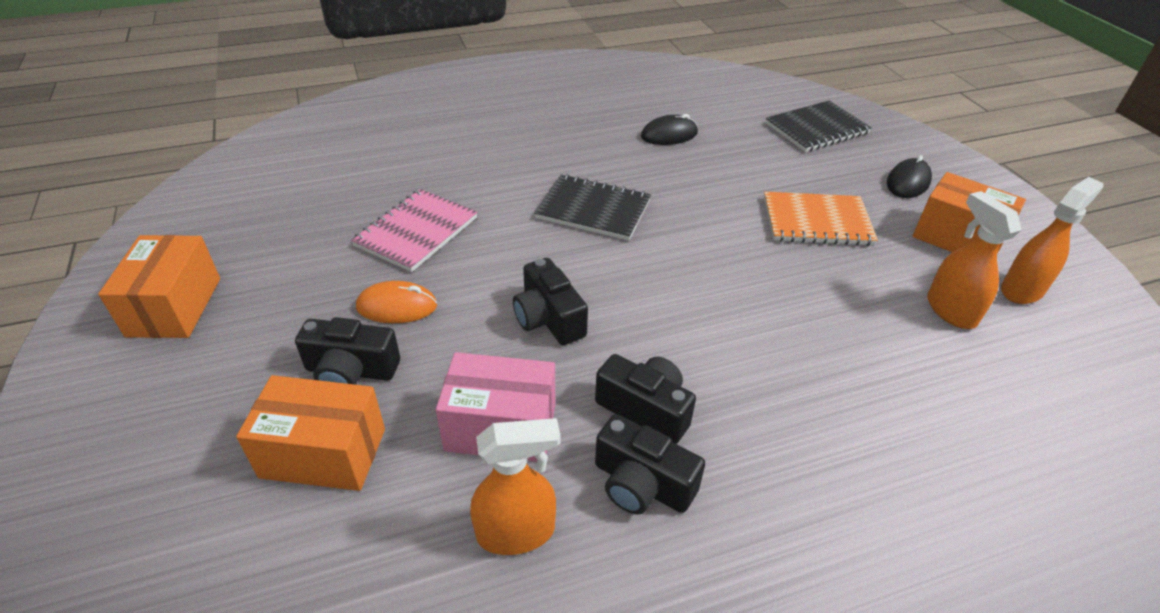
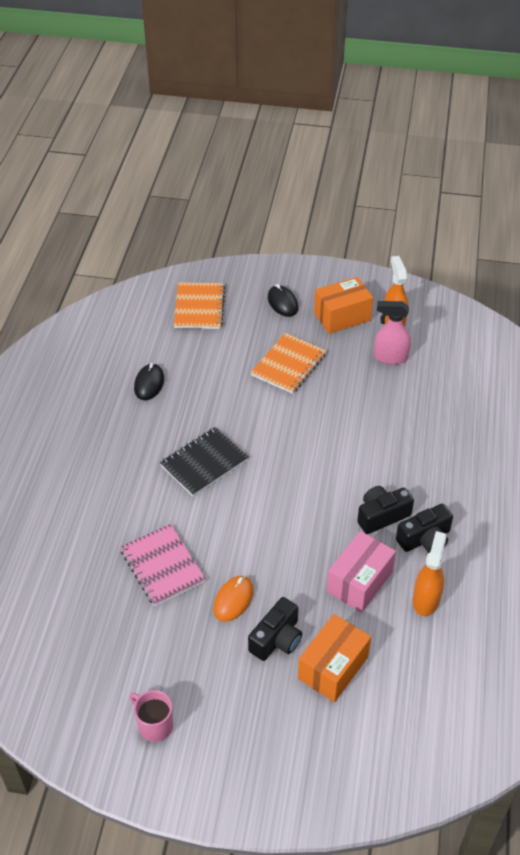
camera: 60 degrees left, 5 degrees up
orange box [98,235,220,338] -> pink mug [130,690,173,742]
black camera [513,258,588,345] -> none
black notebook [765,100,872,152] -> orange notebook [174,283,225,329]
orange spray bottle [927,191,1022,329] -> pink spray bottle [374,301,411,365]

